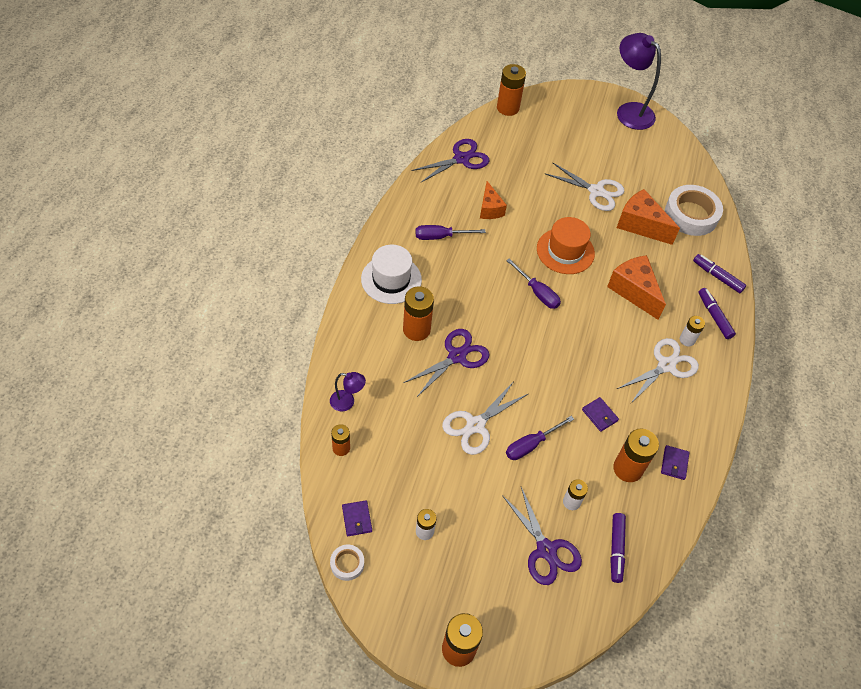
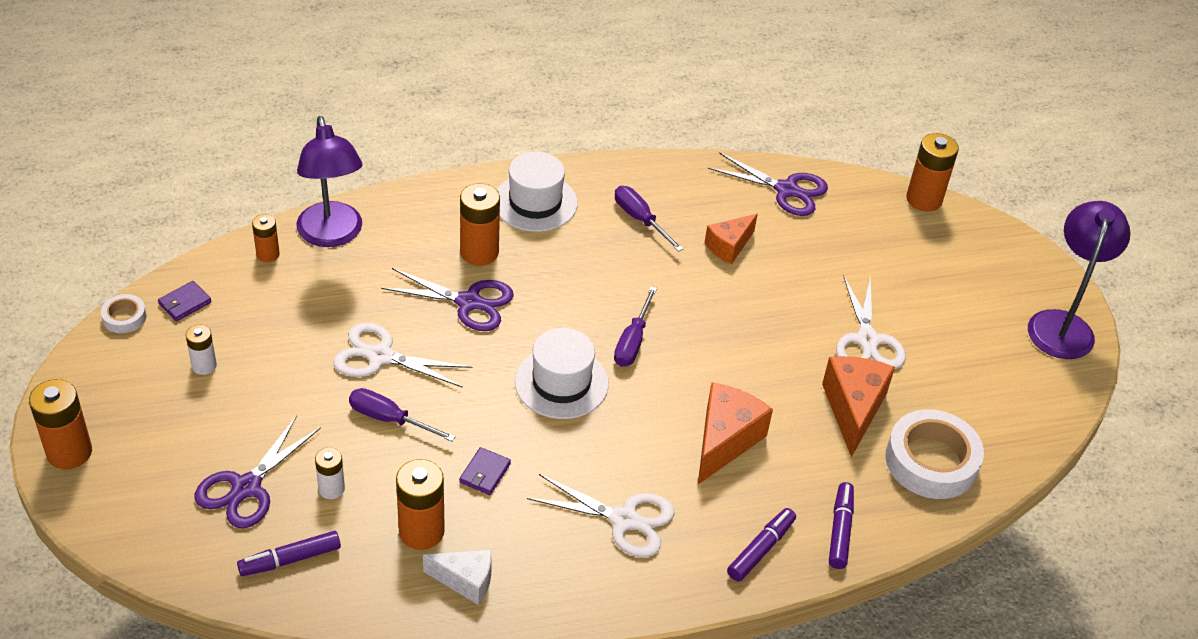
camera: 60 degrees right, 10 degrees down
purple lamp [330,372,366,412] -> purple lamp [296,116,362,247], size x2.03
orange hat [537,217,595,274] -> none
purple wallet [661,445,689,480] -> white cheese [423,550,492,605]
white battery [680,316,705,346] -> none
none -> white hat [515,328,609,419]

